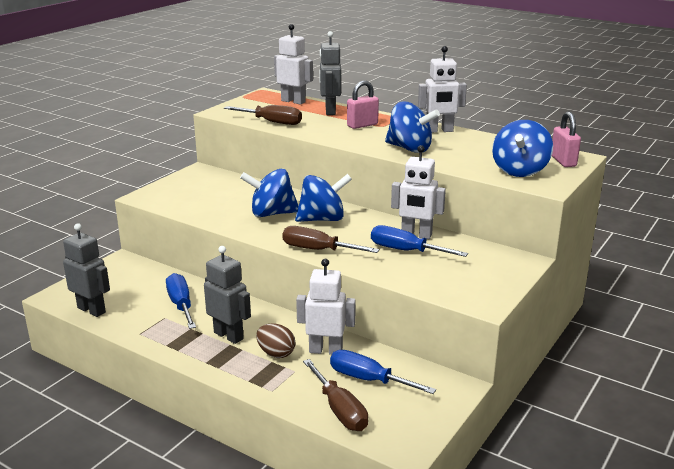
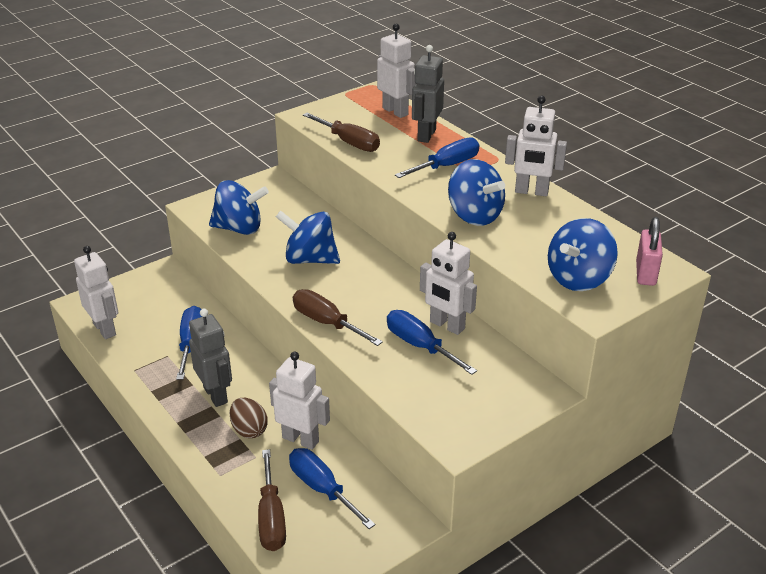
camera: 20 degrees right, 10 degrees up
grey robot [63,223,110,317] -> white robot [74,246,118,339]
blue spinning top [295,174,352,222] -> blue spinning top moved to [209,180,269,235]
pink padlock [347,81,379,129] -> blue screwdriver [395,137,479,178]

